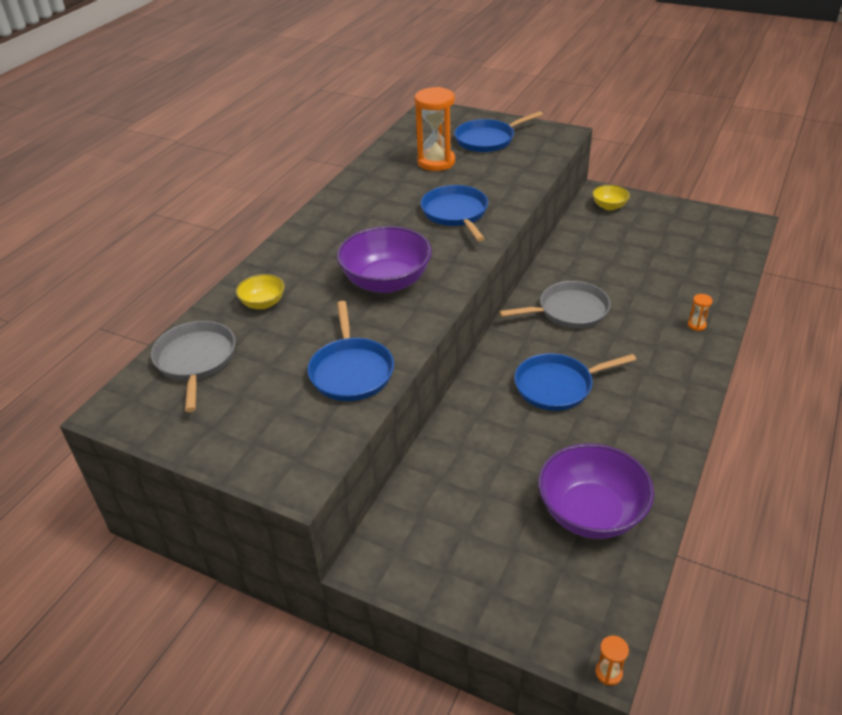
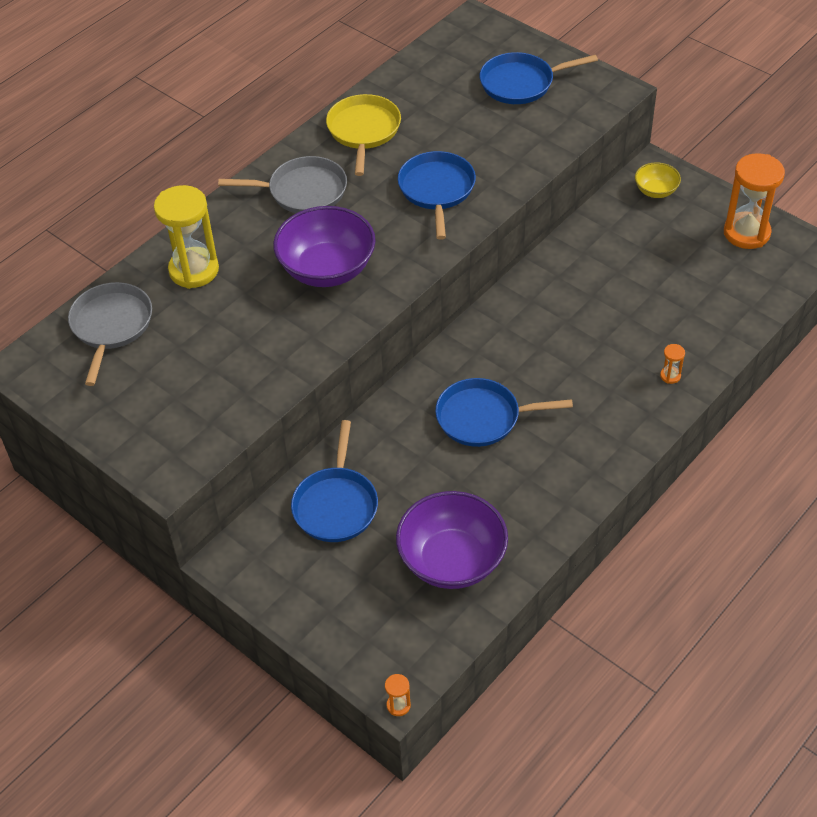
camera: 15 degrees right, 10 degrees up
yellow bowl [236,274,285,309] -> yellow hourglass [154,185,219,289]
blue pan [308,301,394,401] -> blue pan moved to [291,420,378,542]
orange hourglass [415,87,455,171] -> orange hourglass moved to [724,153,785,249]
grey pan [499,281,611,328] -> grey pan moved to [218,156,347,213]
none -> yellow pan [326,94,401,176]

